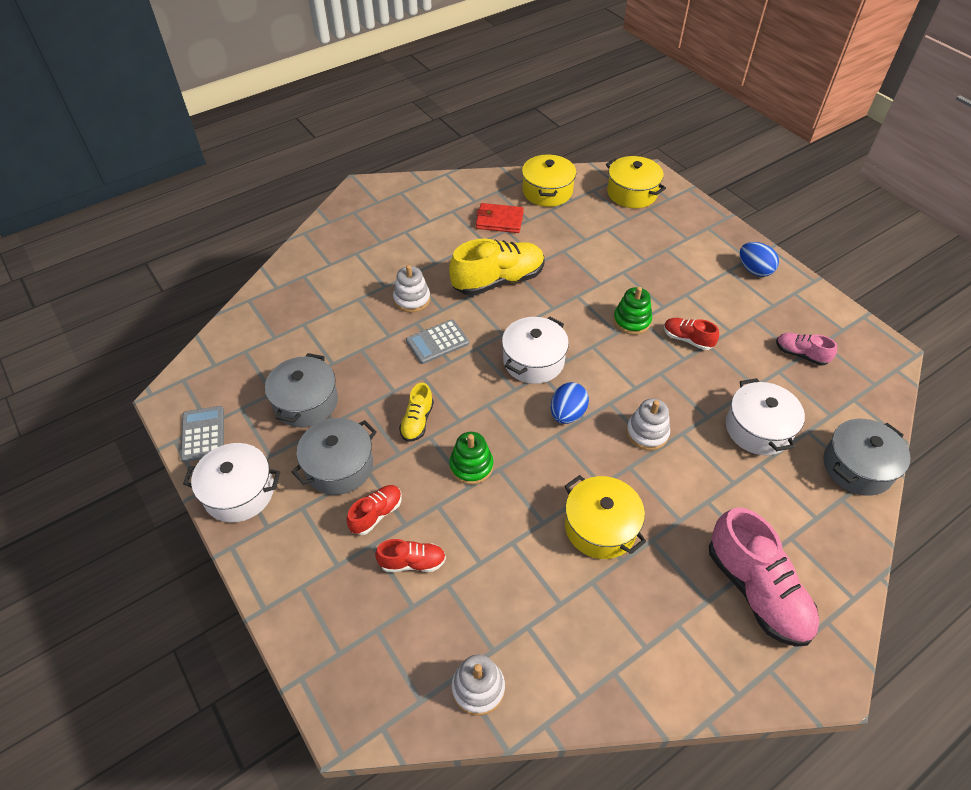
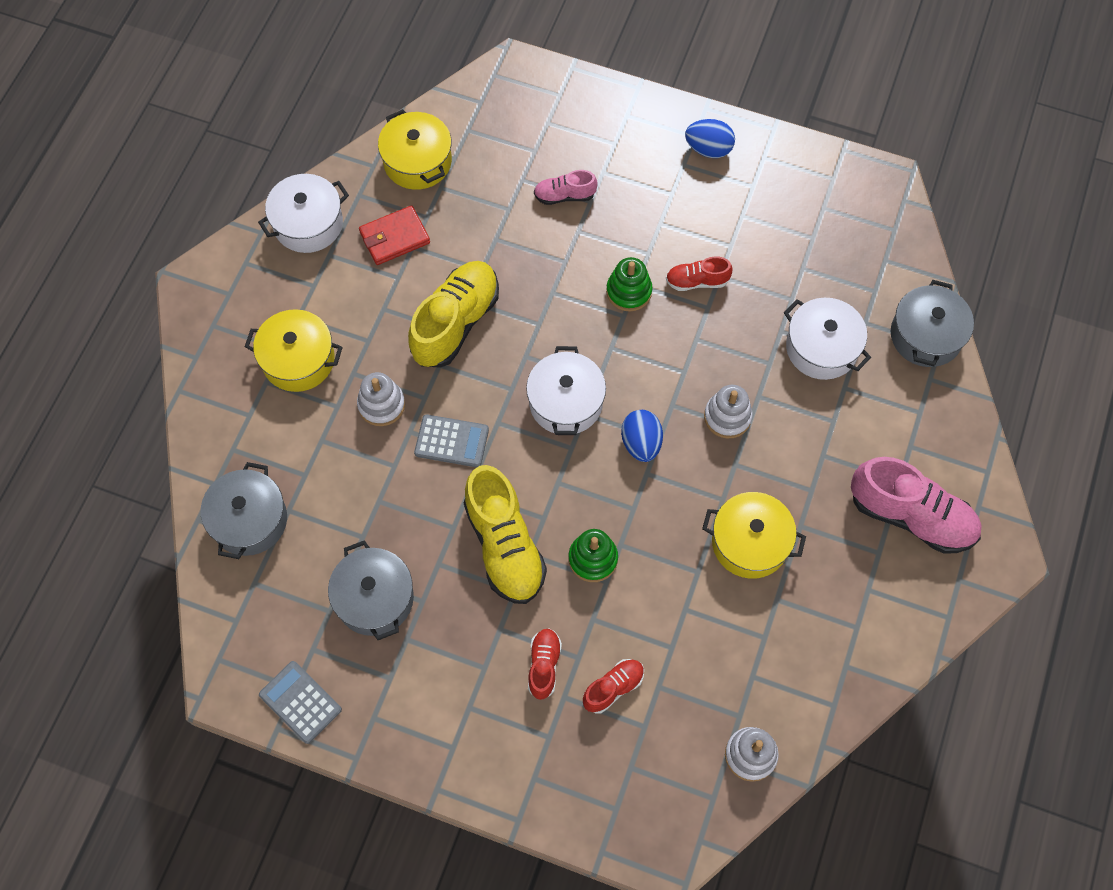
camera: 35 degrees left, 15 degrees up
white pot [183,443,280,522] -> white pot moved to [258,174,349,253]
grey pot [292,418,377,495] -> grey pot moved to [201,462,287,559]
yellow shoe [399,383,434,442] -> yellow shoe [464,465,547,604], size x1.96
grey calculator [406,319,469,364] -> grey calculator turned 105 degrees counterclockwise [414,414,489,467]
yellow pot [606,156,666,208] -> yellow pot moved to [245,309,343,392]
pink shoe [776,333,837,366] -> pink shoe moved to [534,170,598,205]

